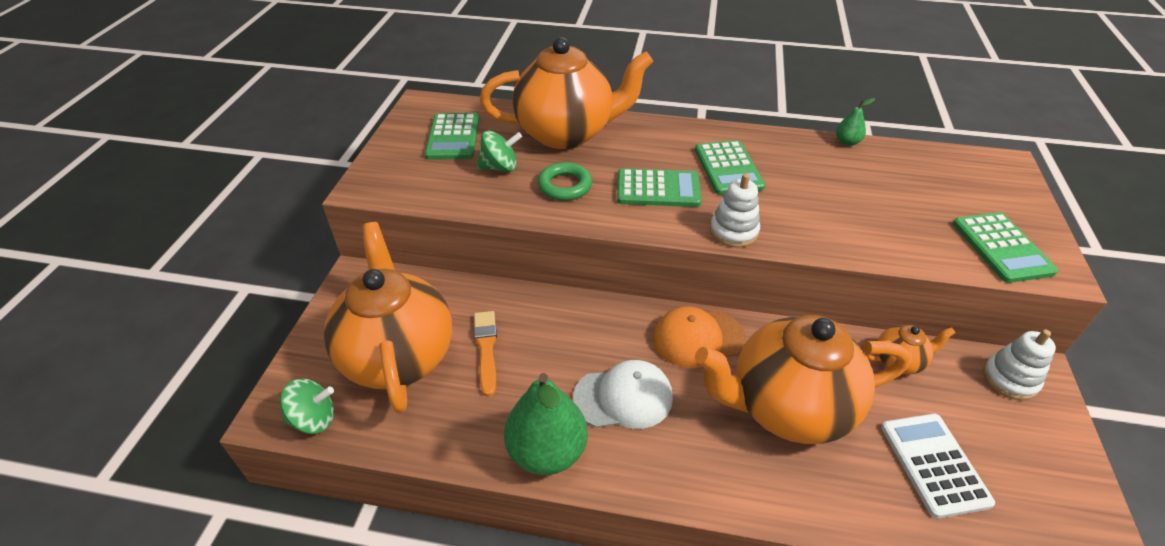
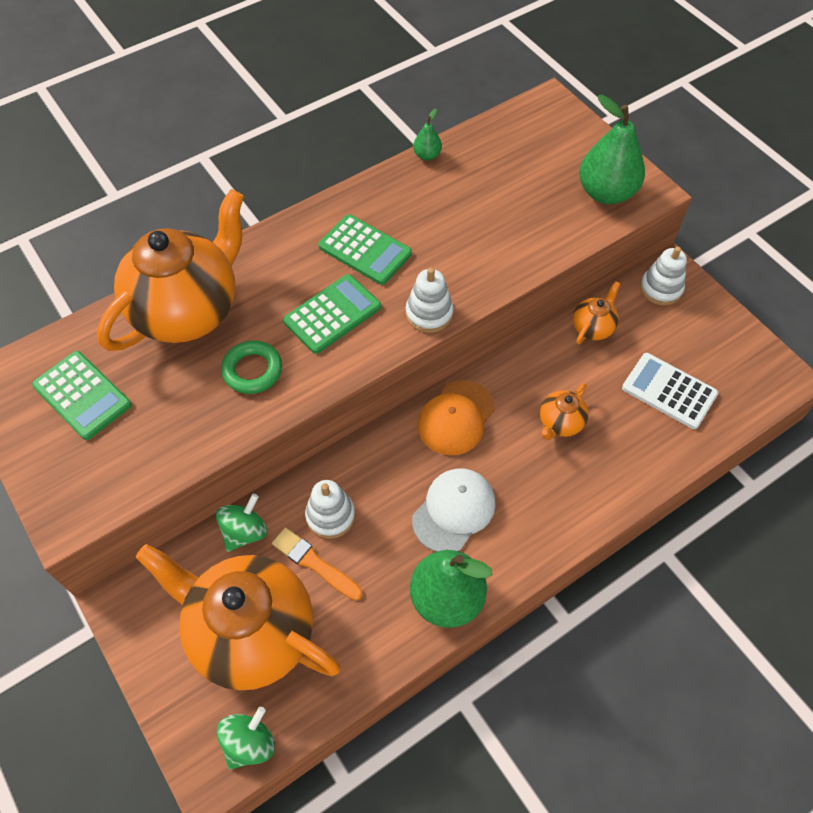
camera: 45 degrees left, 15 degrees up
green spinning top [477,131,522,172] -> green spinning top moved to [216,494,267,552]
orange teapot [695,315,911,444] -> orange teapot [540,383,588,440], size x0.43
green calculator [953,212,1058,283] -> green pear [579,94,645,204]
none -> white stacking toy [305,480,355,539]

